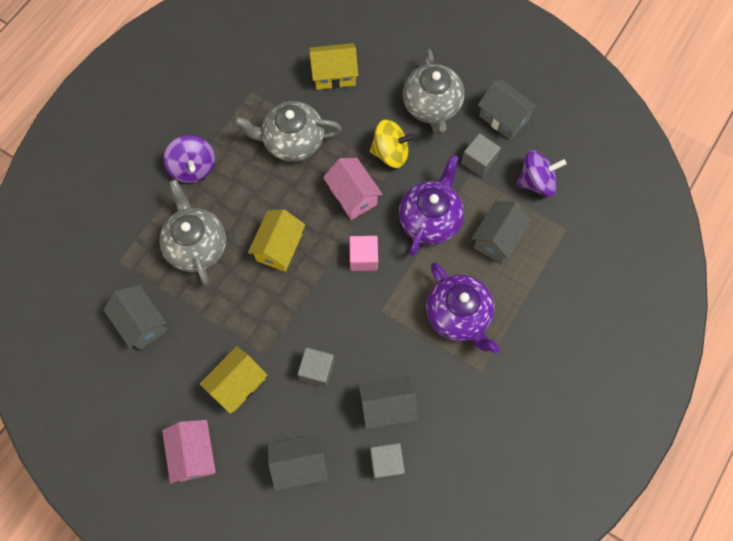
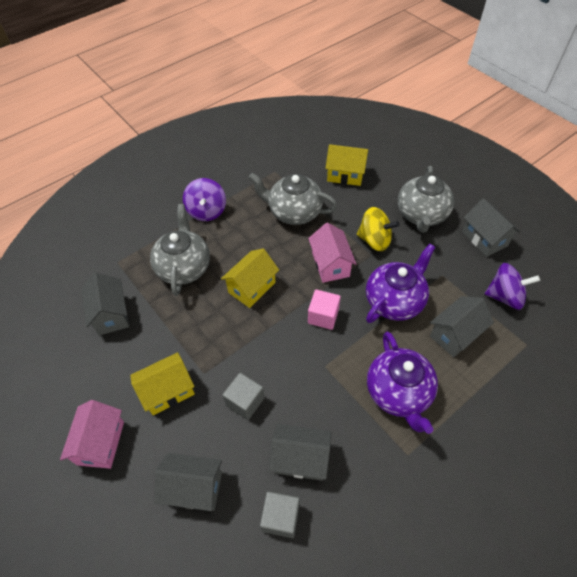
camera: 20 degrees right, 15 degrees down
grey cube [461,133,501,177] -> none

